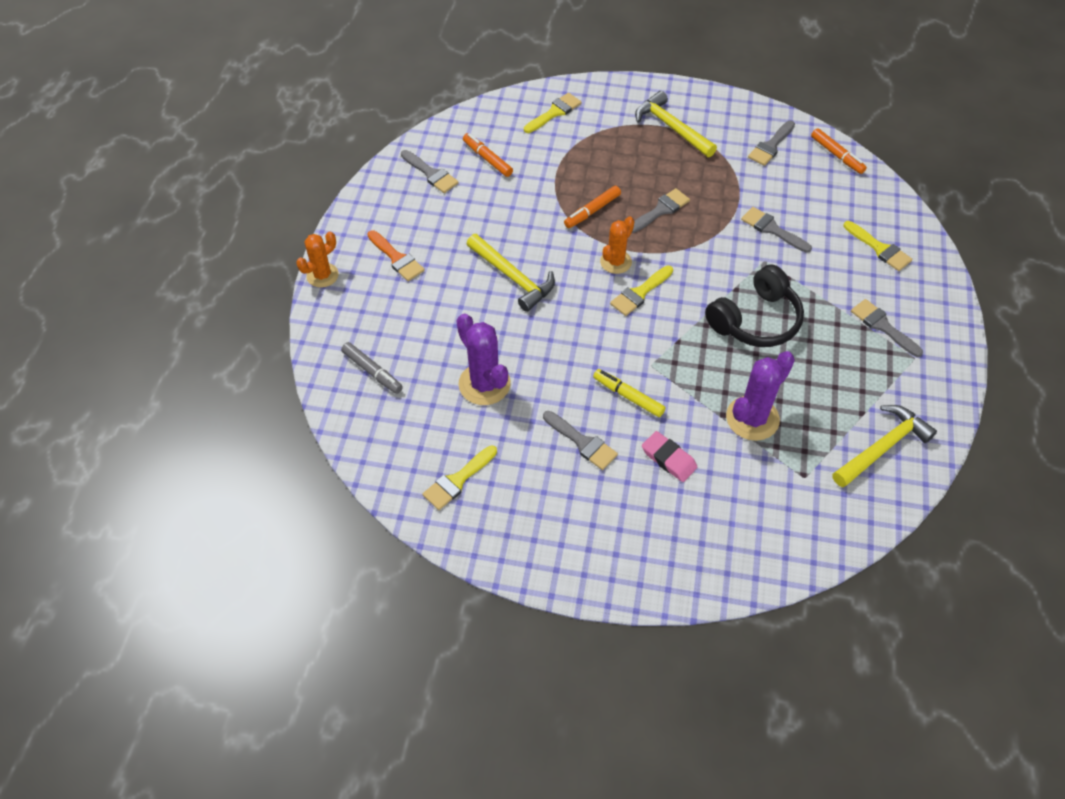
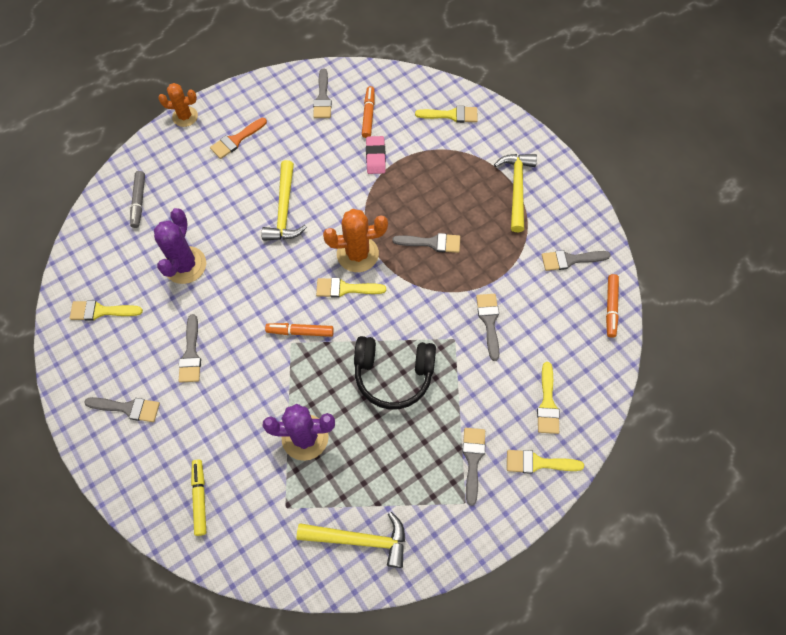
camera: 45 degrees right, 10 degrees up
orange brush [367,230,425,281] -> orange brush turned 45 degrees clockwise [210,118,267,159]
orange marker [564,186,621,228] -> orange marker moved to [265,323,334,337]
yellow marker [593,369,666,417] -> yellow marker moved to [191,459,206,536]
orange cactus [600,217,634,274] -> orange cactus [323,209,388,272], size x1.51
pink eraser [642,431,697,482] -> pink eraser moved to [366,136,386,174]
none -> grey brush [84,397,160,422]
none -> yellow brush [507,450,584,474]

